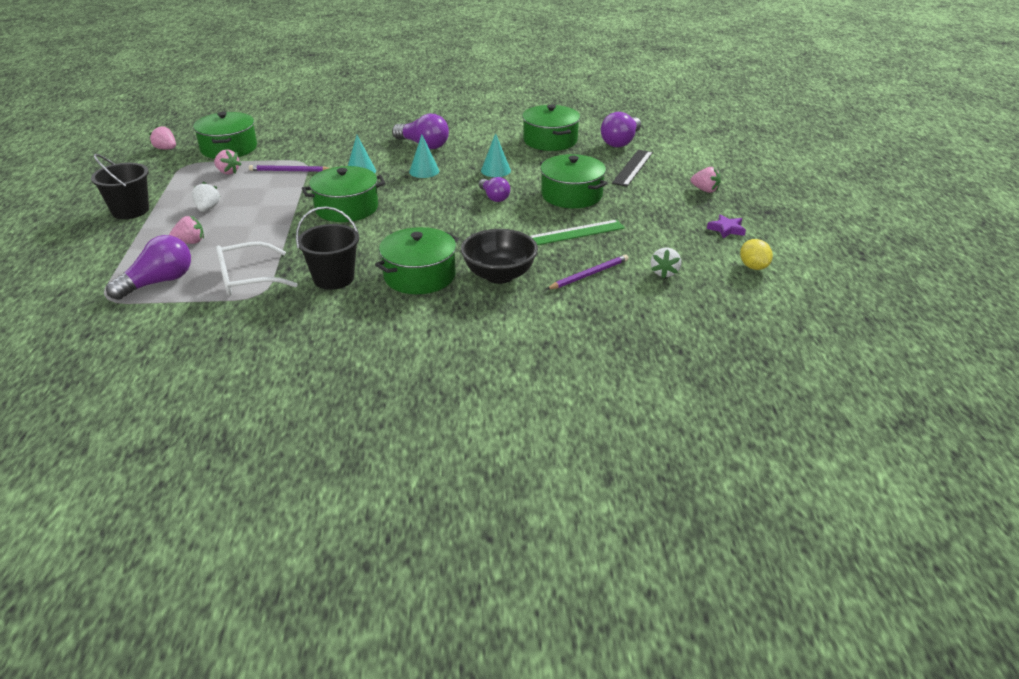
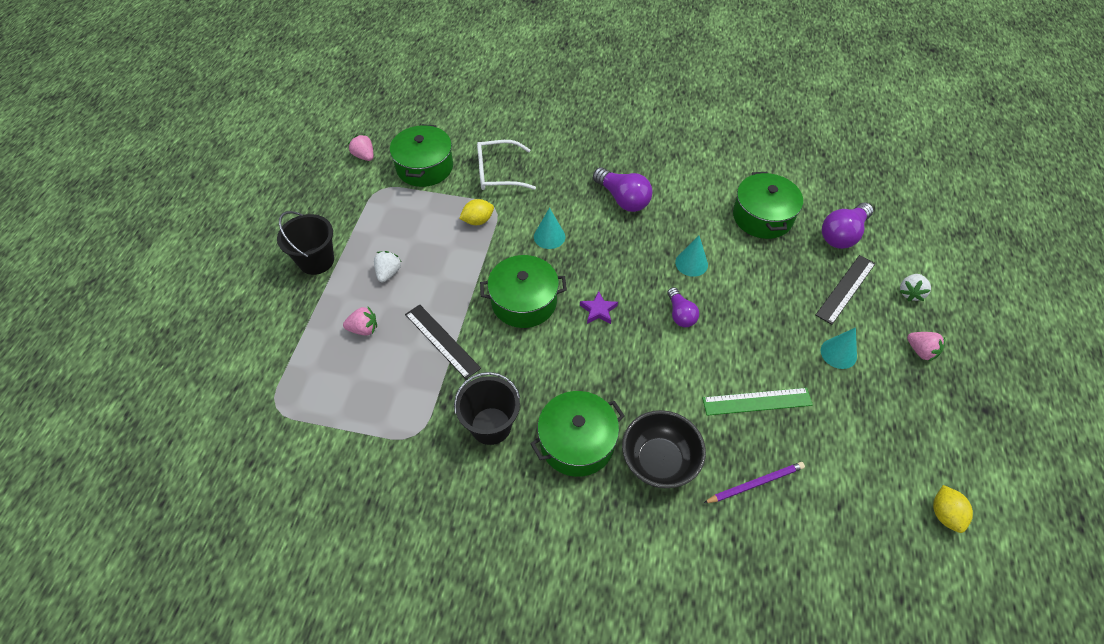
camera: 15 degrees right, 20 degrees up
purple light bulb [106,235,191,300] -> none
pink strawberry [214,149,241,175] -> none
white glasses [216,241,298,296] -> white glasses moved to [477,140,536,190]
purple pencil [249,165,329,172] -> yellow lemon [459,199,494,225]
turquoise cone [409,134,439,178] -> turquoise cone moved to [821,327,857,369]
green pot [540,154,608,208] -> none
white strawberry [651,248,681,279] -> white strawberry moved to [899,274,931,301]
purple star [707,214,746,238] -> purple star moved to [580,291,618,324]
none -> black ruler [405,305,481,379]

